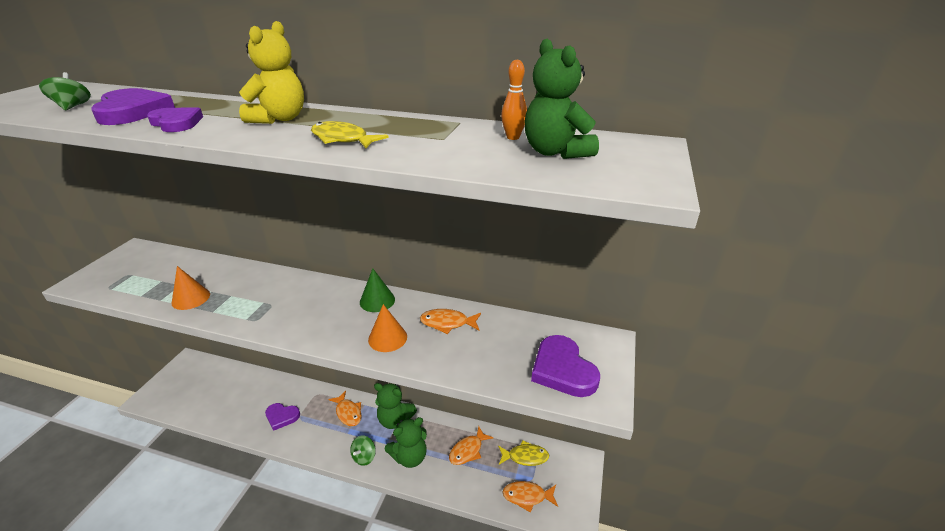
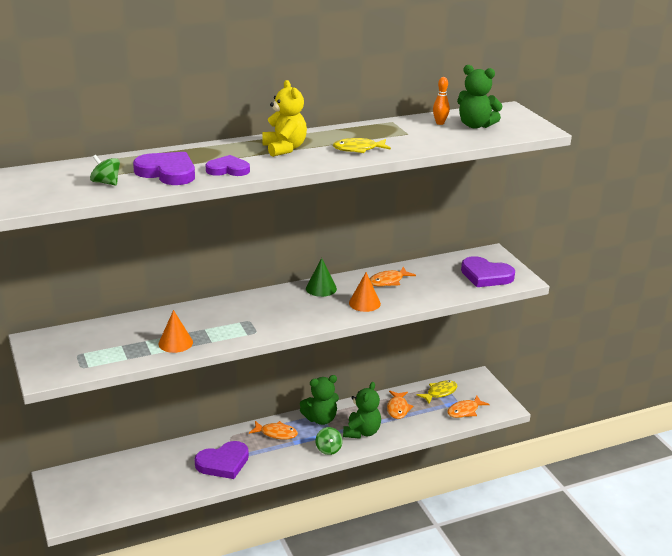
camera: 40 degrees left, 5 degrees down
purple heart [265,403,300,431] -> purple heart [195,441,249,479], size x1.51

